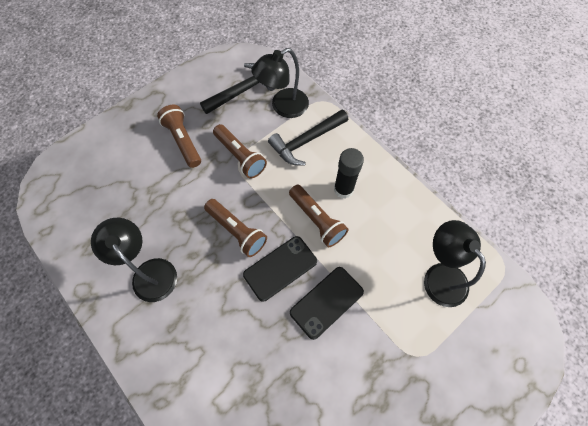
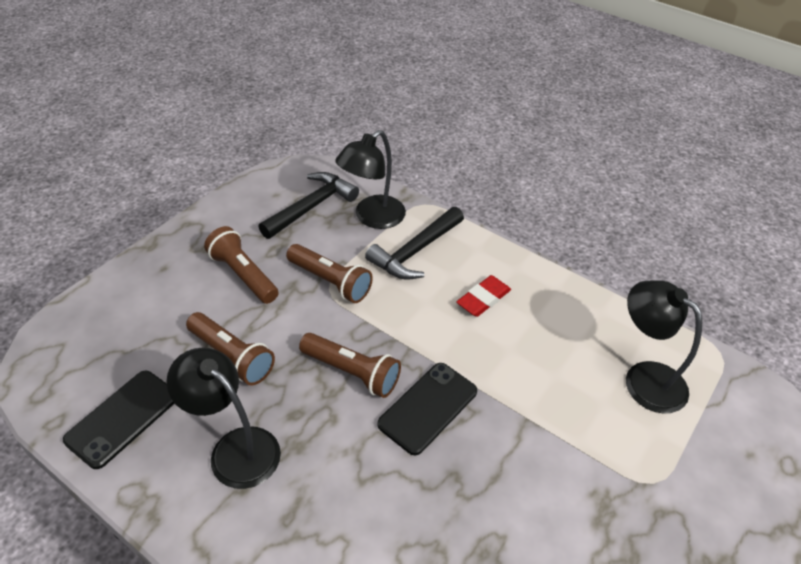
camera: 15 degrees left, 20 degrees down
brown flashlight [289,185,348,247] -> brown flashlight moved to [186,312,275,385]
black phone [290,267,364,340] -> black phone moved to [63,371,175,469]
black glue stick [334,148,364,199] -> red eraser [456,275,511,317]

